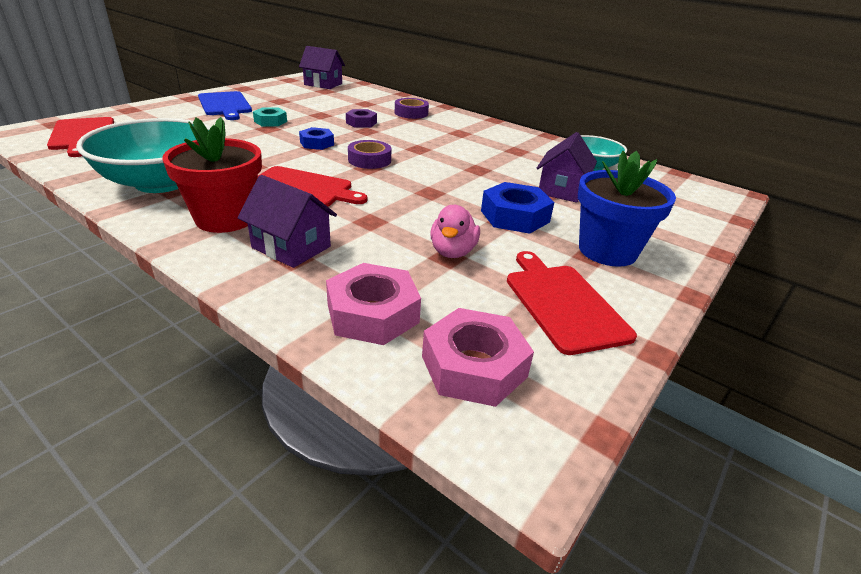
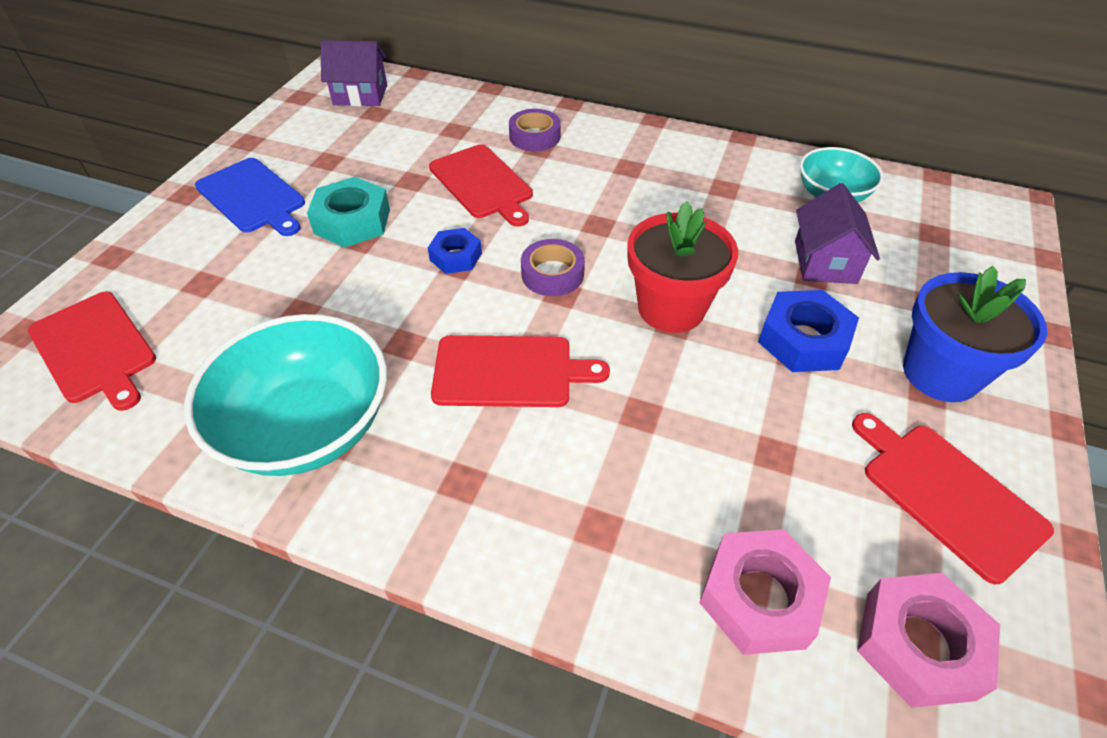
camera: 15 degrees left, 15 degrees up
red flower pot [162,117,262,233] -> red flower pot moved to [627,201,738,333]
purple house [237,175,337,268] -> none
turquoise nut [253,107,287,126] -> turquoise nut [307,177,390,248], size x1.59
purple nut [346,109,377,128] -> red cutting board [429,144,533,227]
pink duck [430,205,480,258] -> none

